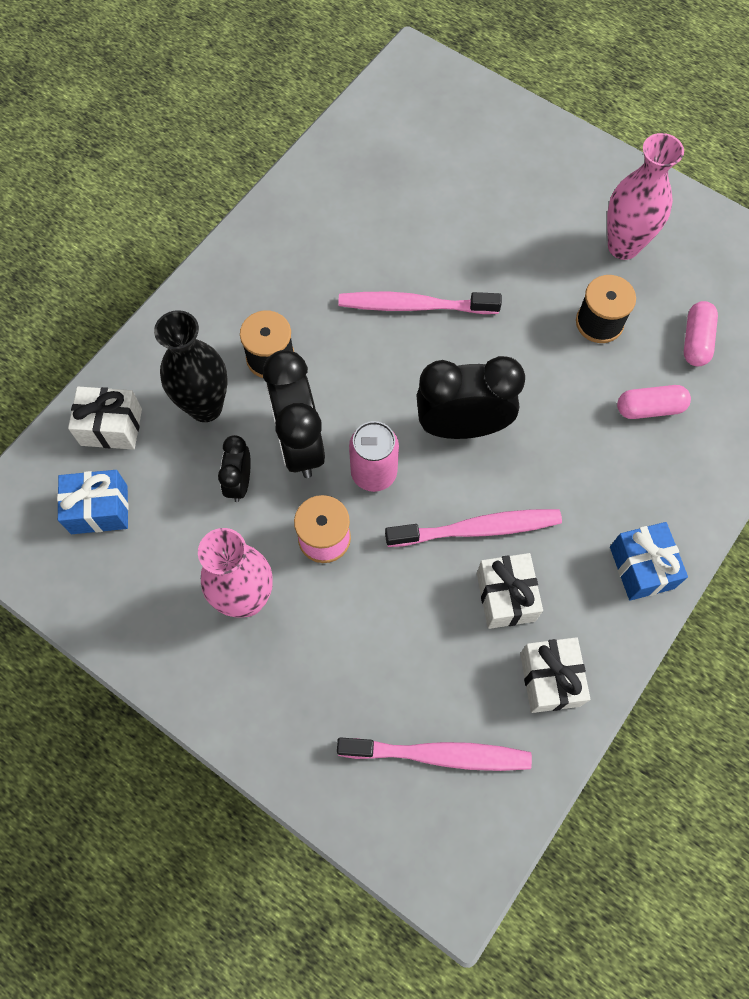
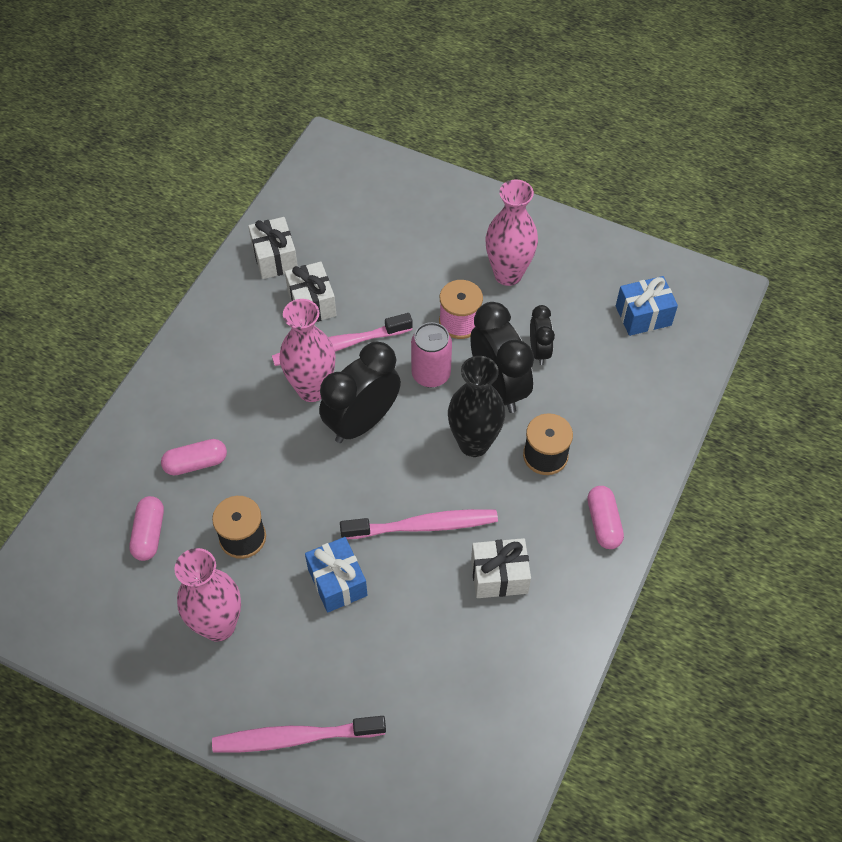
camera: 170 degrees right, 10 degrees down
white gift [68,387,142,450] -> white gift moved to [471,538,531,598]
black vase [154,310,227,422] -> black vase moved to [448,356,505,457]
pink toothbrush [337,738,532,771] -> pink toothbrush moved to [212,716,386,752]
black clock [416,356,525,439] -> black clock turned 150 degrees clockwise [319,342,401,443]
blue gift [610,522,688,601] -> blue gift moved to [305,537,367,613]
none -> pink vase [279,299,336,402]
none -> pink capsule [587,486,624,549]

